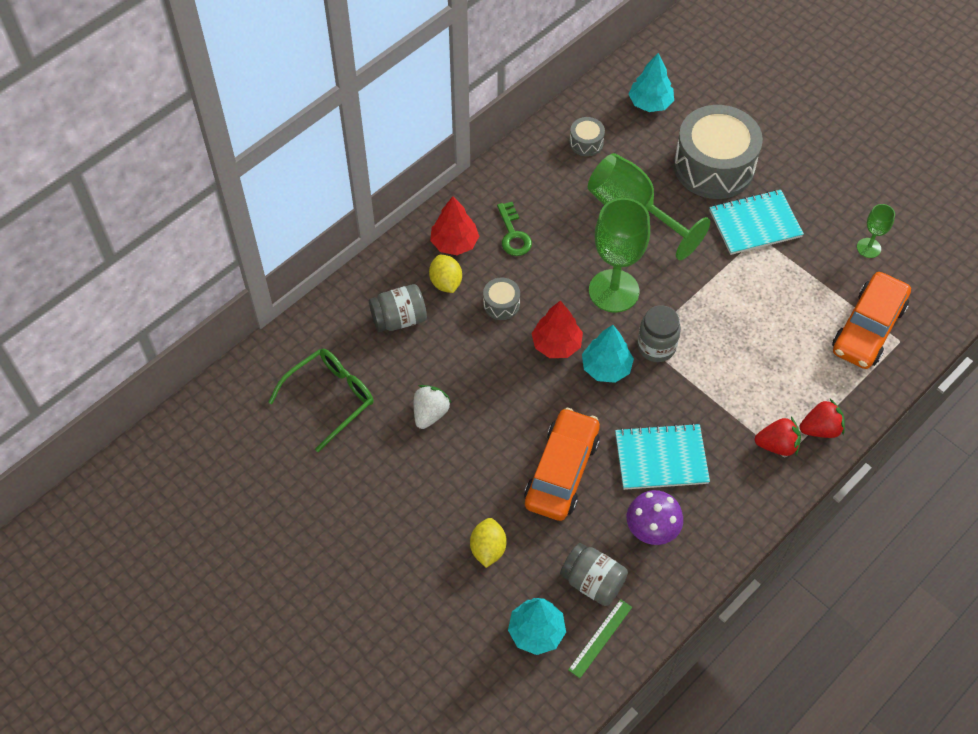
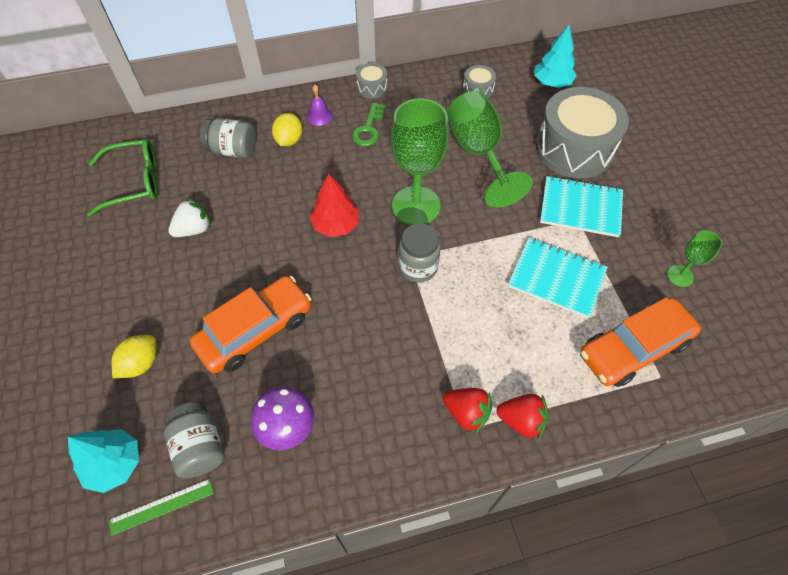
camera: 30 degrees right, 0 degrees up
red tree [430,196,479,255] -> purple bell [307,85,333,126]
grey drum [483,278,520,320] -> grey drum moved to [356,63,387,99]
turquoise tree [582,325,634,383] -> none
turquoise notebook [615,423,710,490] -> turquoise notebook moved to [508,238,607,318]

